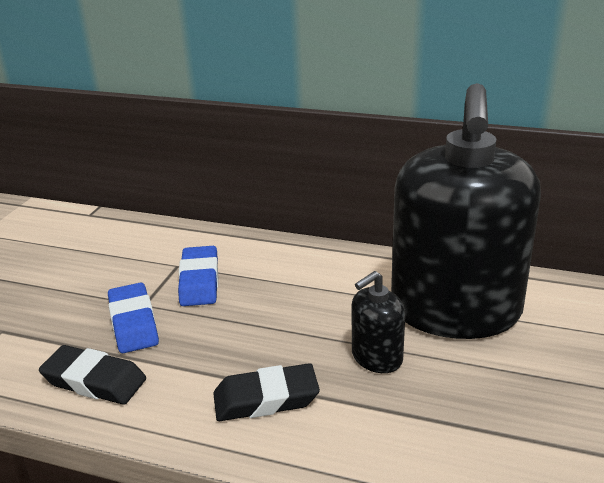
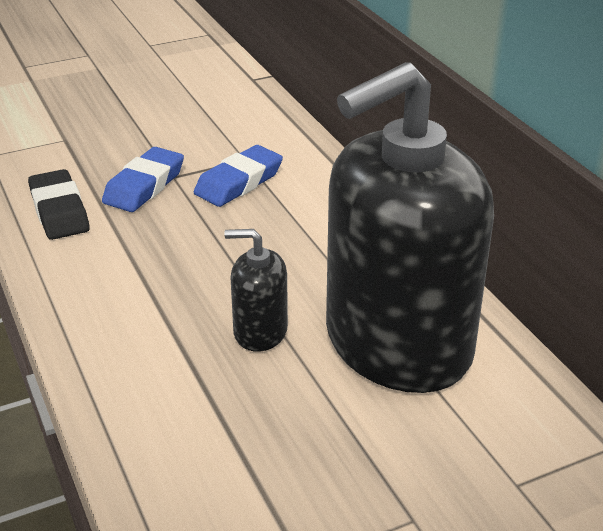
camera: 45 degrees right, 5 degrees up
black eraser [213,363,320,421] -> none

